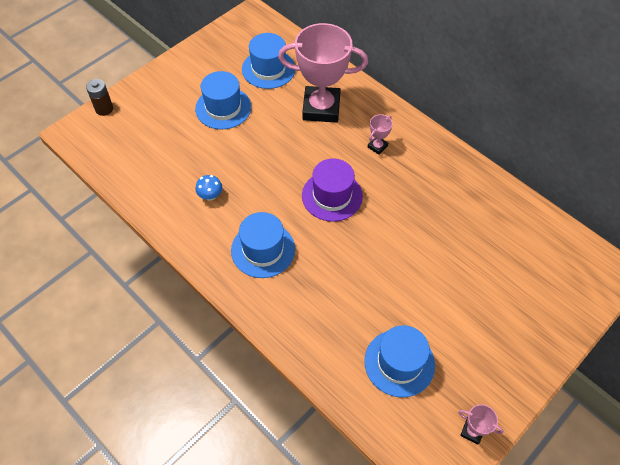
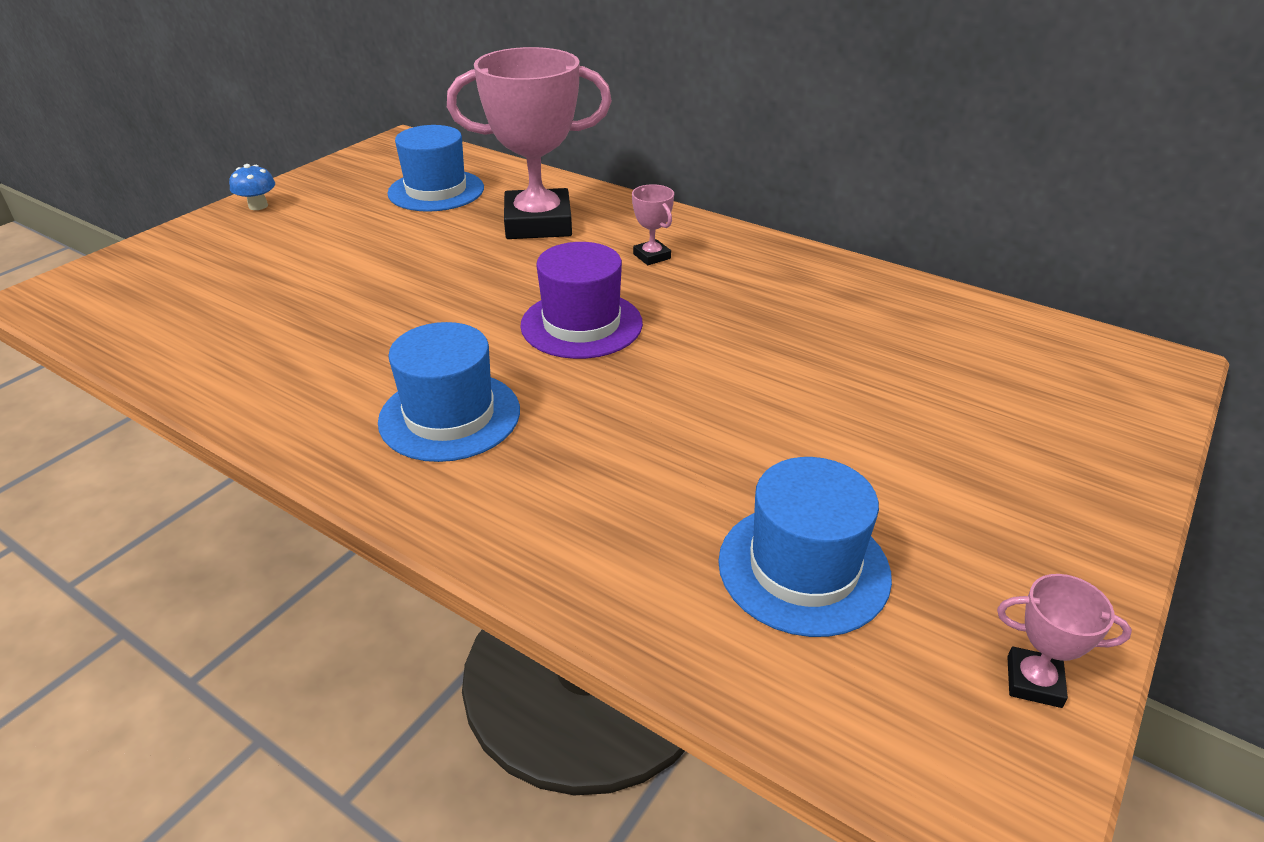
camera: 10 degrees left, 20 degrees down
brown battery [86,79,113,116] -> none
blue hat [195,71,251,129] -> none
blue mushroom [195,175,222,201] -> blue mushroom moved to [229,164,275,210]
pink trophy [368,114,393,155] -> pink trophy turned 60 degrees counterclockwise [632,184,674,265]

